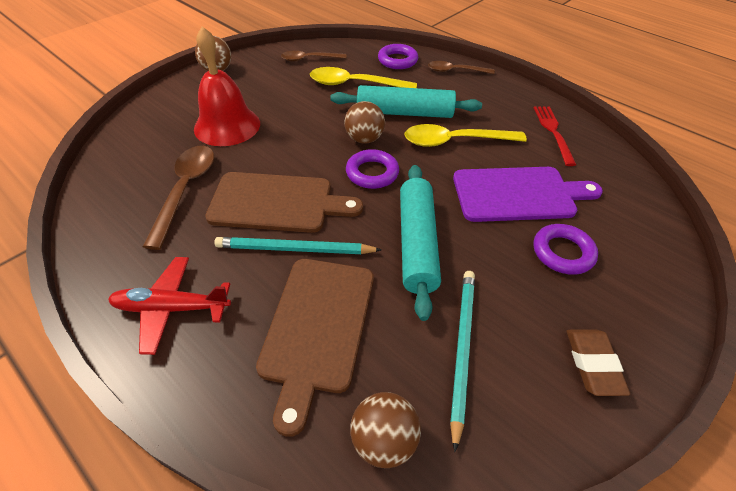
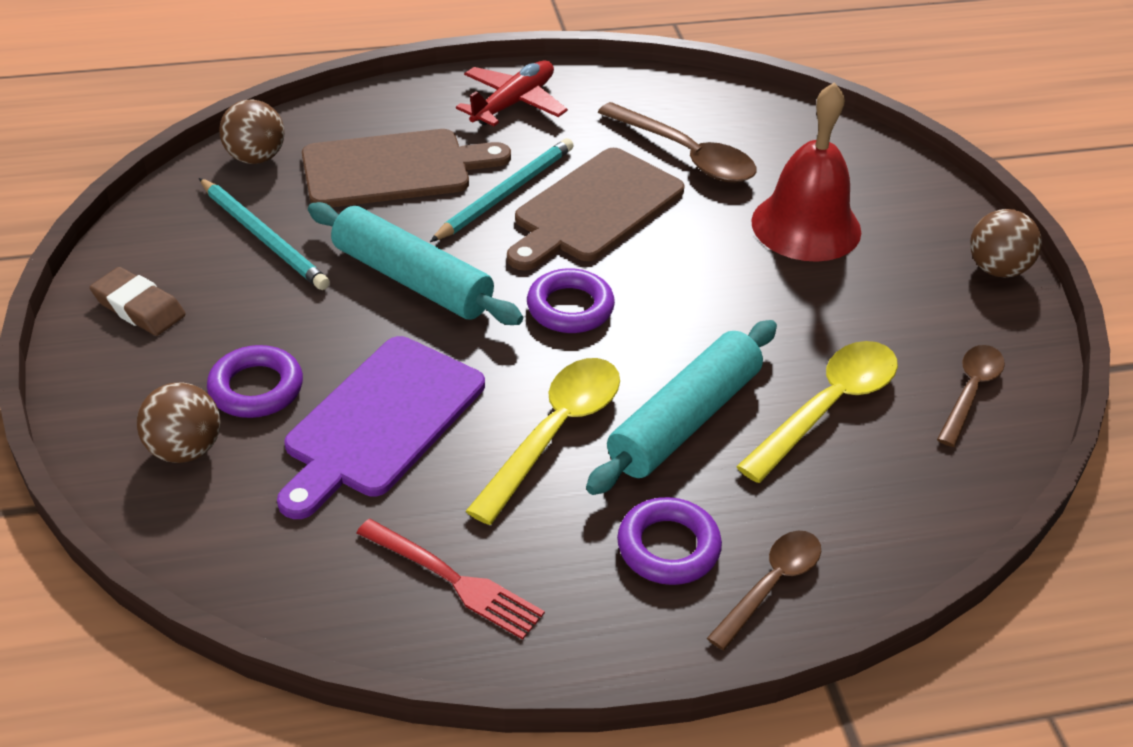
camera: 125 degrees right, 5 degrees down
brown cutting board [256,259,374,437] -> brown cutting board turned 120 degrees clockwise [302,129,511,207]
brown ball [344,101,385,144] -> brown ball moved to [137,383,220,463]
purple ring [378,44,418,69] -> purple ring moved to [617,497,722,585]

